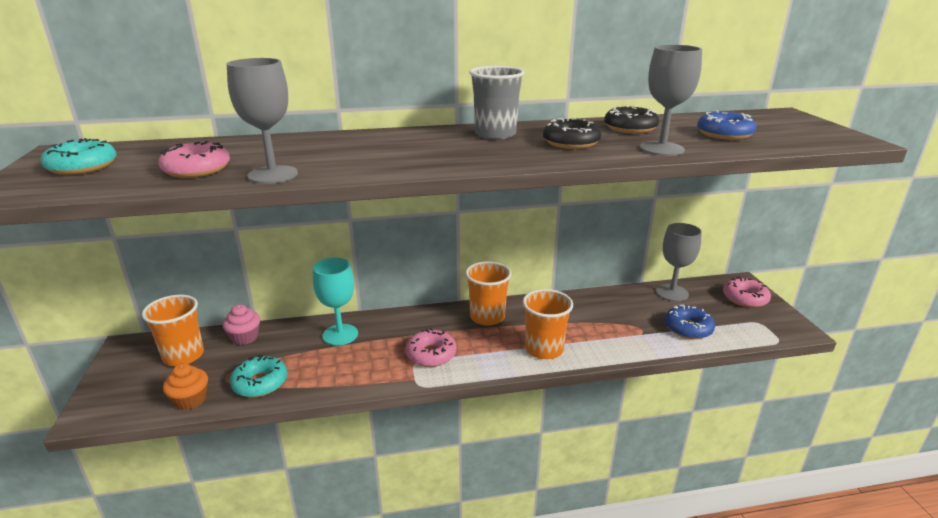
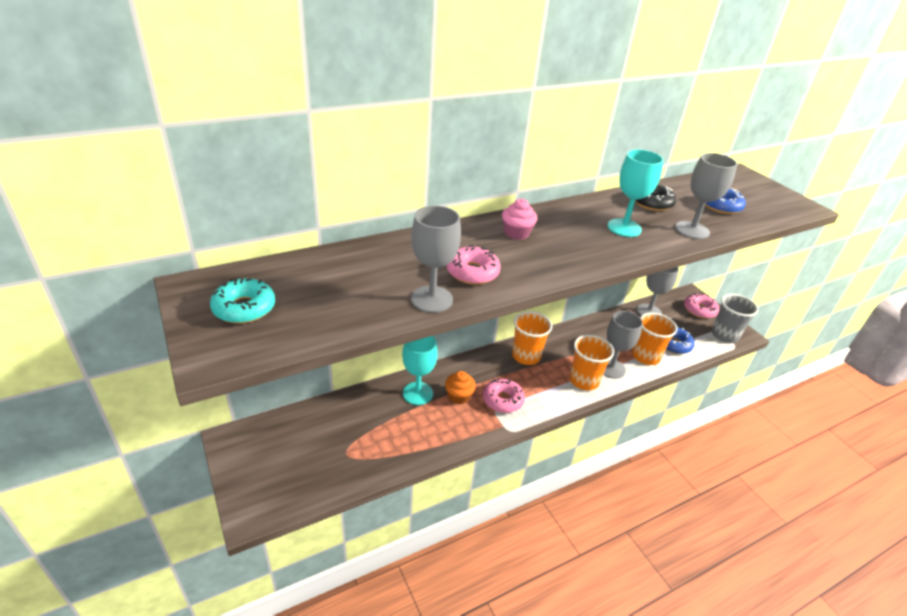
camera: 20 degrees left, 10 degrees up
orange cup [142,295,204,366] -> orange cup moved to [632,313,677,365]
pink donut [158,141,230,178] -> pink donut moved to [447,245,501,285]
orange cupcake [163,363,208,410] -> orange cupcake moved to [445,371,476,404]
pink cupcake [222,304,260,345] -> pink cupcake moved to [502,199,537,240]
turquoise donut [230,354,287,397] -> none
grey cup [469,66,525,140] -> grey cup moved to [712,294,758,343]
black donut [543,118,601,149] -> turquoise goblet [608,149,664,237]
none -> grey goblet [603,311,643,379]

